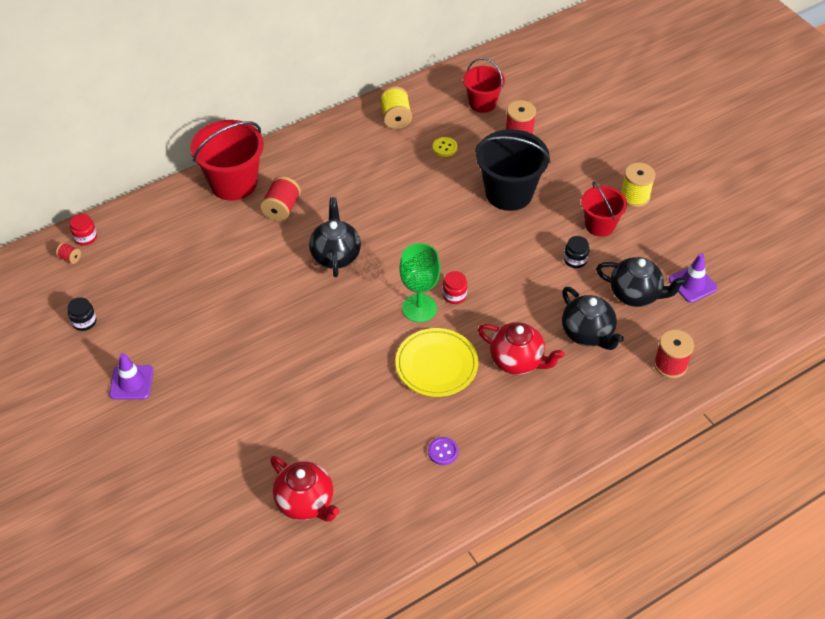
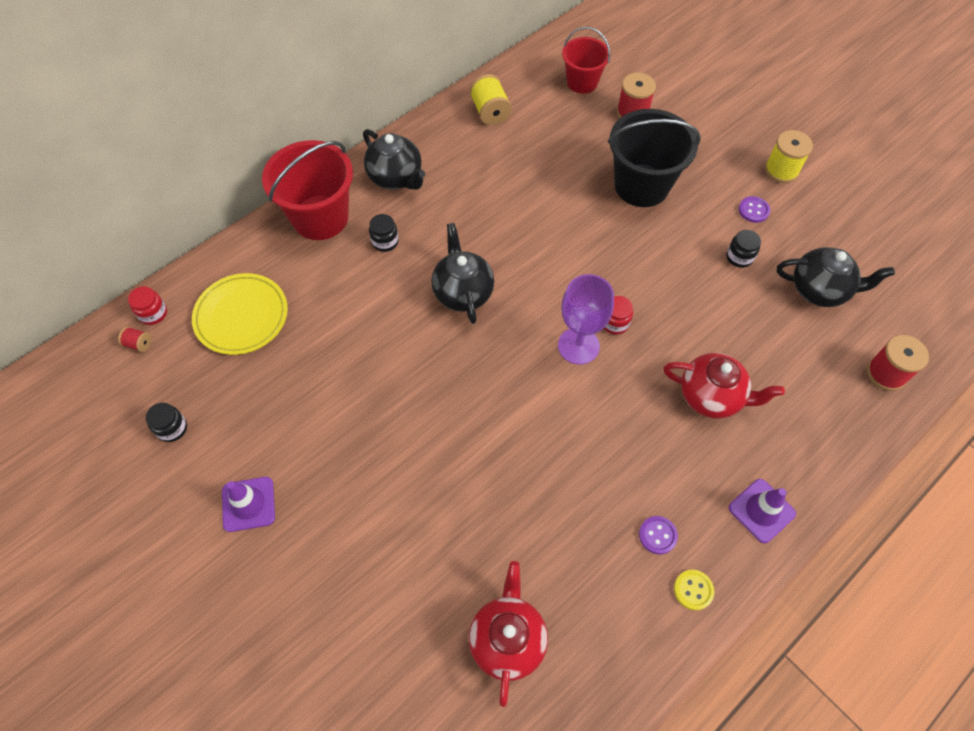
camera: 10 degrees left, 10 degrees up
red spool [260,176,301,221] -> black jar [369,214,399,252]
red teapot [270,456,340,522] -> red teapot turned 120 degrees counterclockwise [469,561,548,707]
yellow plate [396,328,478,397] -> yellow plate moved to [192,273,288,355]
green goblet [399,243,440,322] -> purple goblet [558,274,614,365]
yellow button [433,137,457,157] -> yellow button moved to [674,570,714,610]
black teapot [562,287,624,350] -> black teapot moved to [363,129,425,190]
red bucket [581,182,627,237] -> purple button [739,196,770,223]
purple traffic cone [669,254,717,303] -> purple traffic cone moved to [729,479,796,543]

